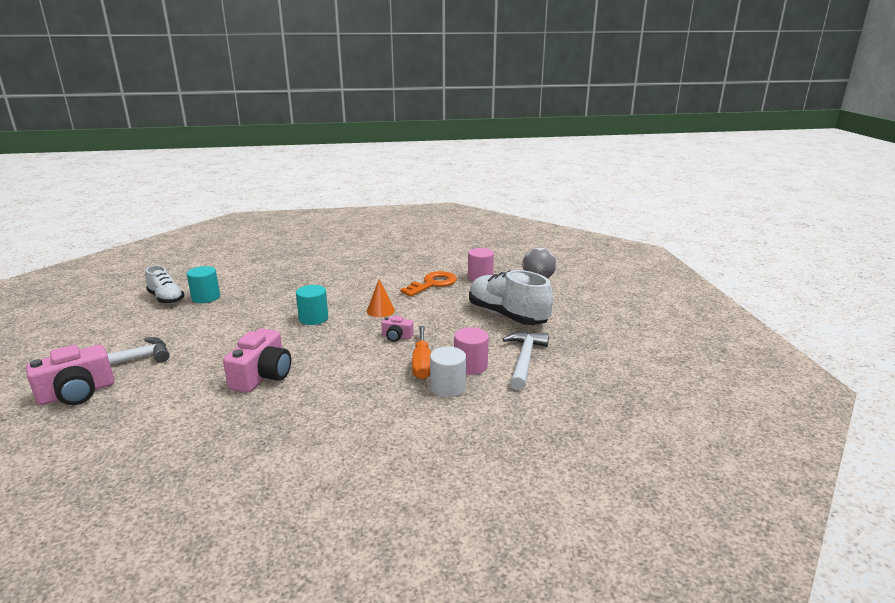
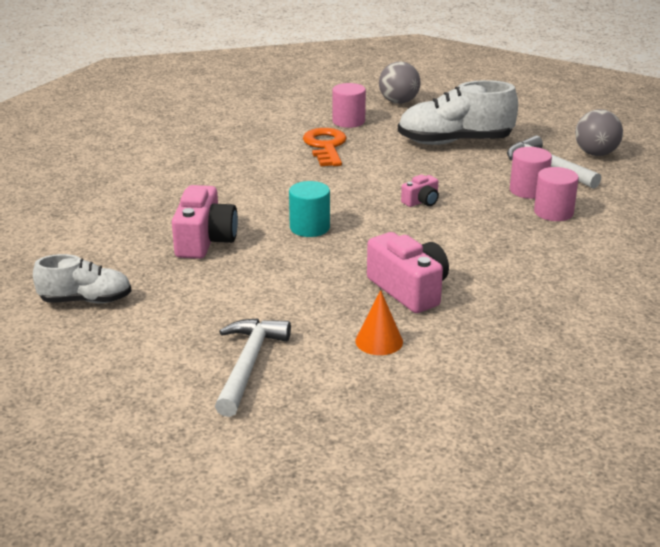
camera: 50 degrees left, 5 degrees up
pink camera [26,345,114,405] -> pink camera moved to [172,185,238,259]
turquoise cylinder [187,266,220,303] -> none
orange cone [367,279,395,317] -> orange cone moved to [355,290,403,355]
orange screwdriver [412,326,431,379] -> none
white cylinder [430,347,466,397] -> pink cylinder [534,167,579,221]
none -> grey ball [575,109,623,156]

